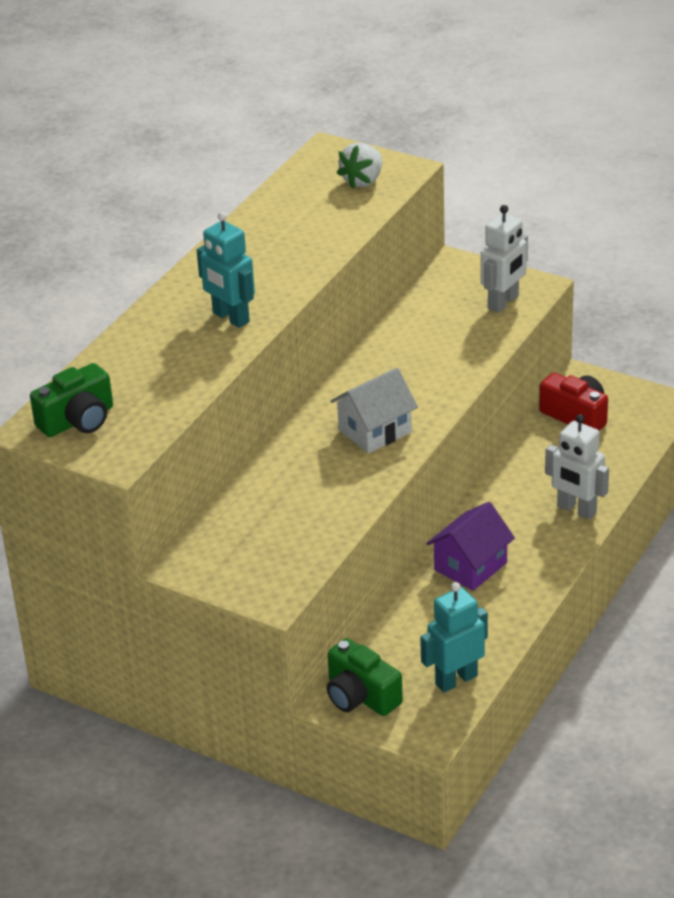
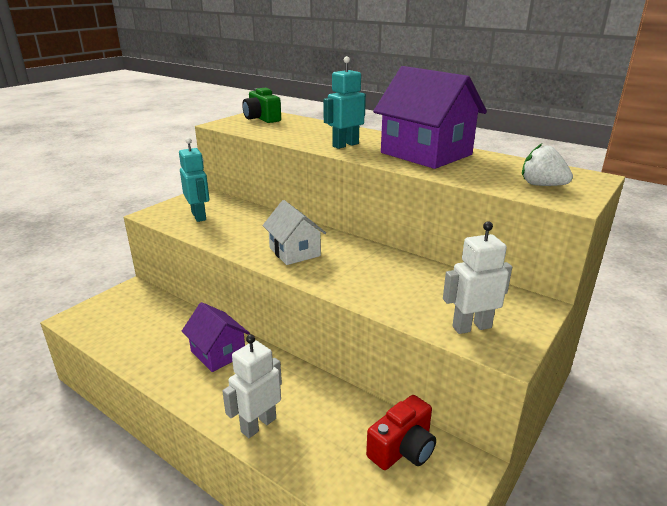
camera: 95 degrees right, 10 degrees down
green camera [327,638,403,716] -> none
turquoise robot [420,582,488,692] -> turquoise robot moved to [179,137,209,222]
white robot [481,205,528,313] -> white robot turned 120 degrees clockwise [443,221,512,334]
none -> purple house [373,66,487,169]

